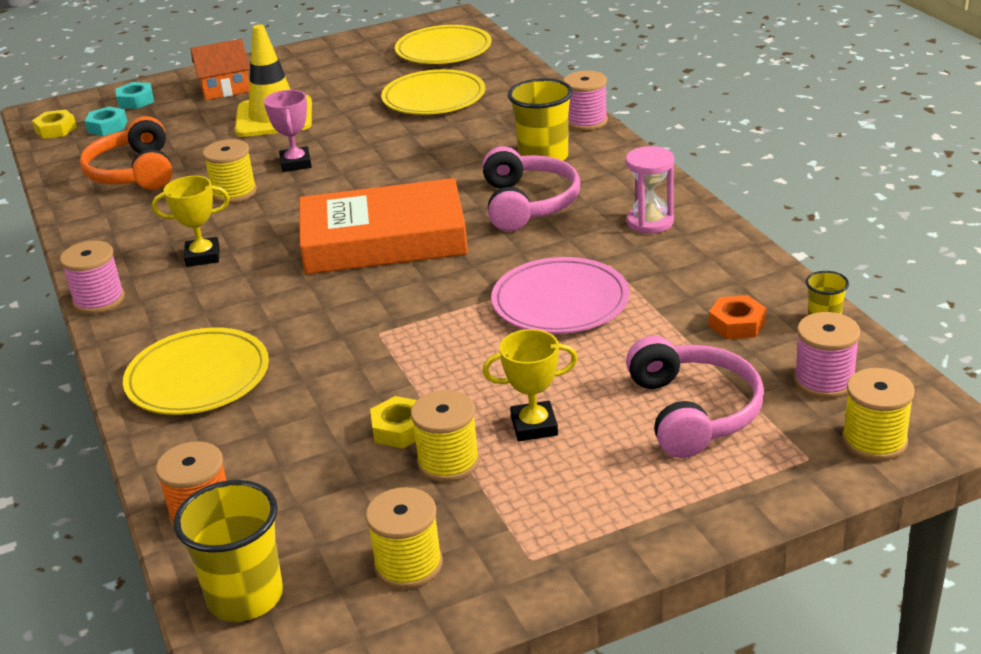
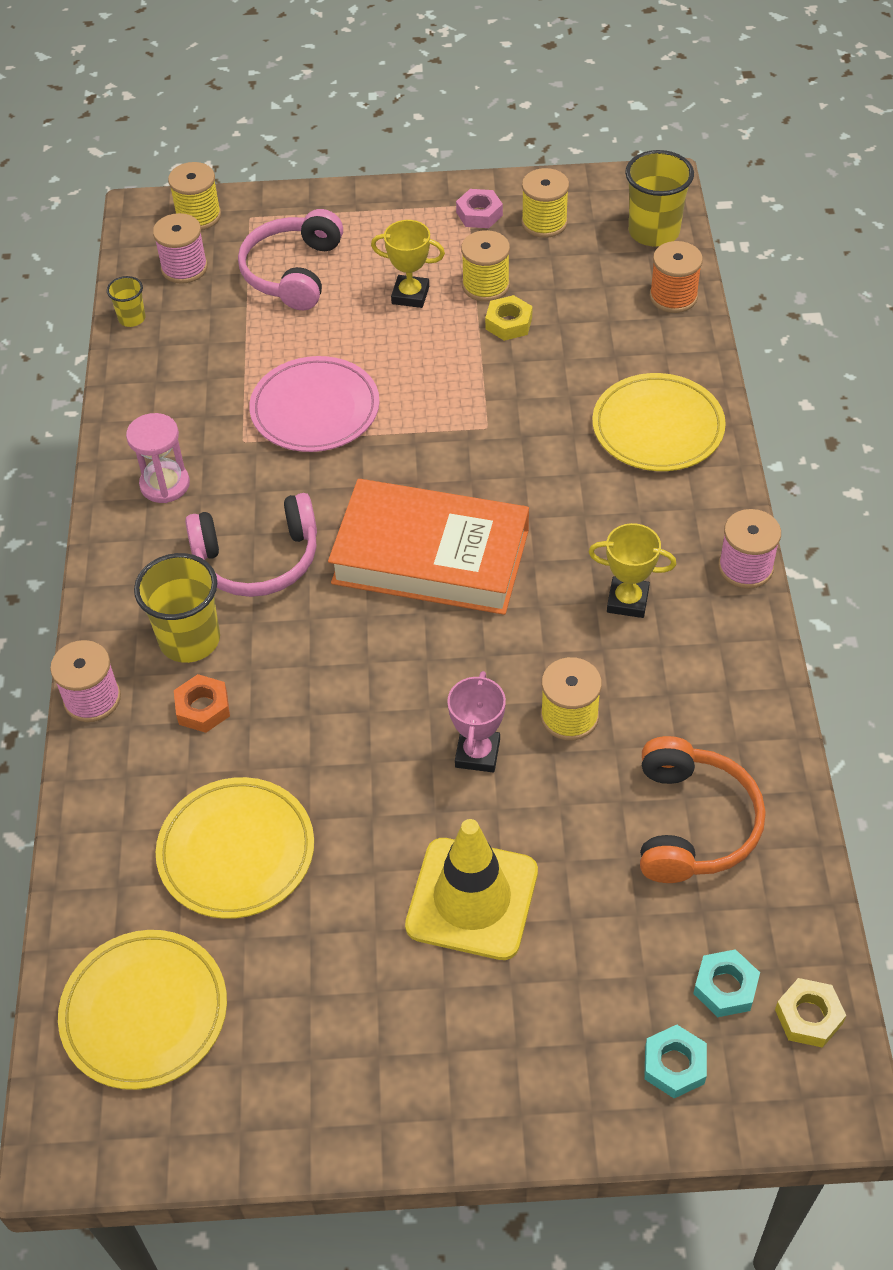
camera: 160 degrees left, 20 degrees up
orange house [191,39,250,100] -> none
pink headphones [482,146,580,231] -> pink headphones turned 120 degrees counterclockwise [185,493,317,597]
orange nut [709,295,766,339] -> orange nut moved to [174,674,230,733]
none -> pink nut [456,189,503,228]

